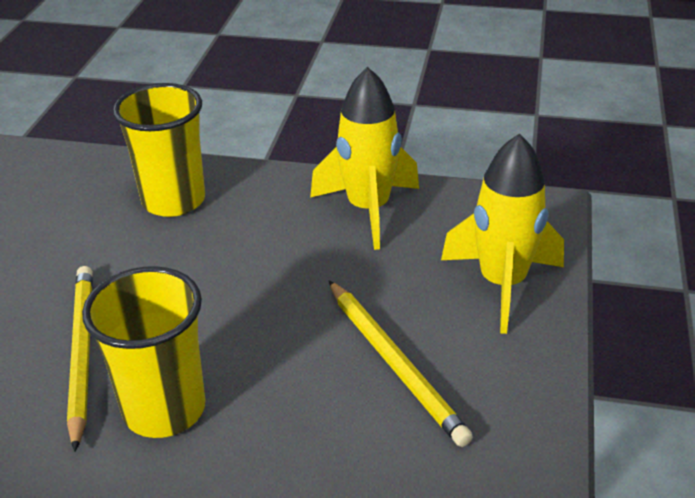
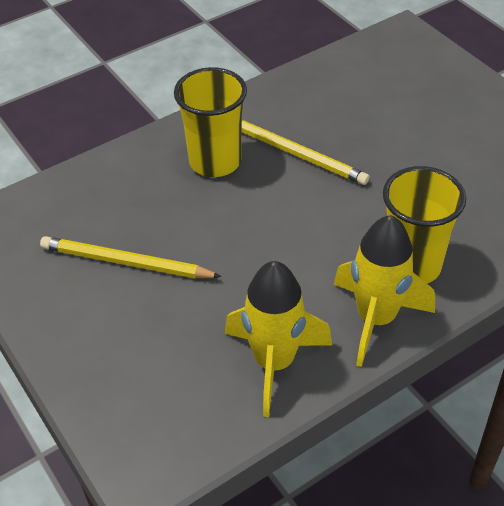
camera: 135 degrees right, 10 degrees up
yellow rocket [441,133,564,334] -> yellow rocket moved to [334,215,435,367]

